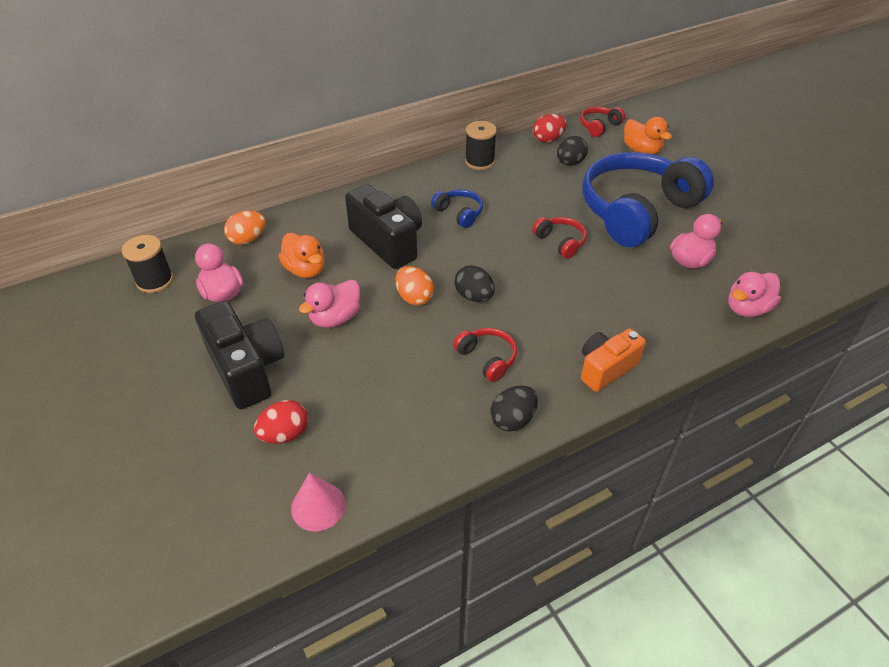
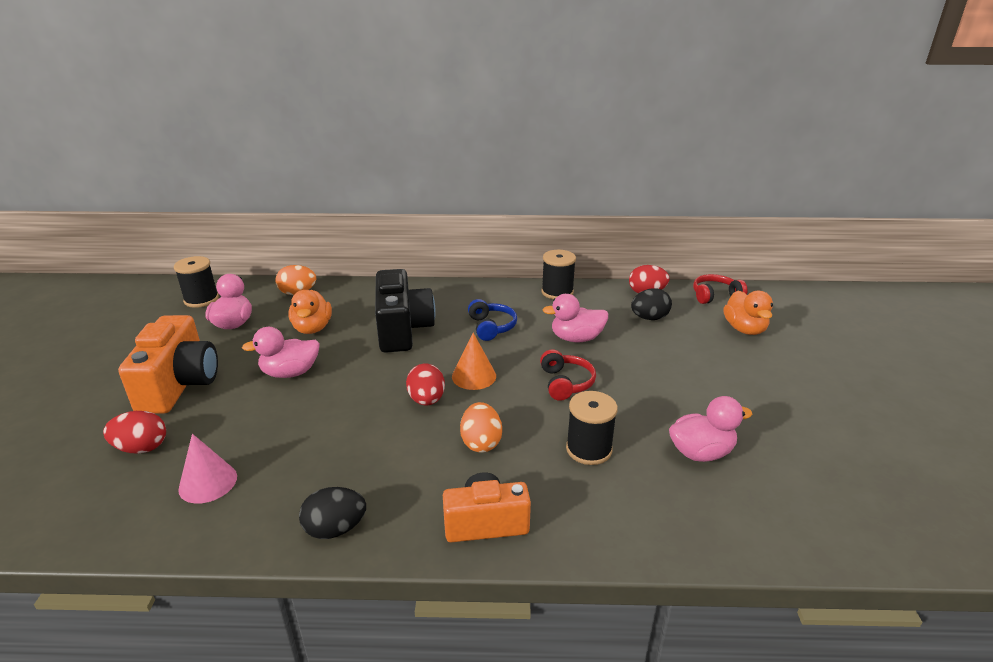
camera: 30 degrees right, 15 degrees down
black camera [195,301,284,409] -> orange camera [118,315,218,414]
pink cone [291,473,345,531] -> pink cone moved to [178,434,237,504]
orange egg [396,266,434,306] -> orange egg moved to [460,402,502,453]
red headphones [453,328,517,382] -> none
black egg [454,265,495,302] -> red egg [406,364,445,405]
blue headphones [582,152,714,247] -> none
pink duck [728,272,781,317] -> pink duck moved to [542,294,608,342]
none -> orange cone [452,333,496,390]
none -> black spool [566,391,618,465]

